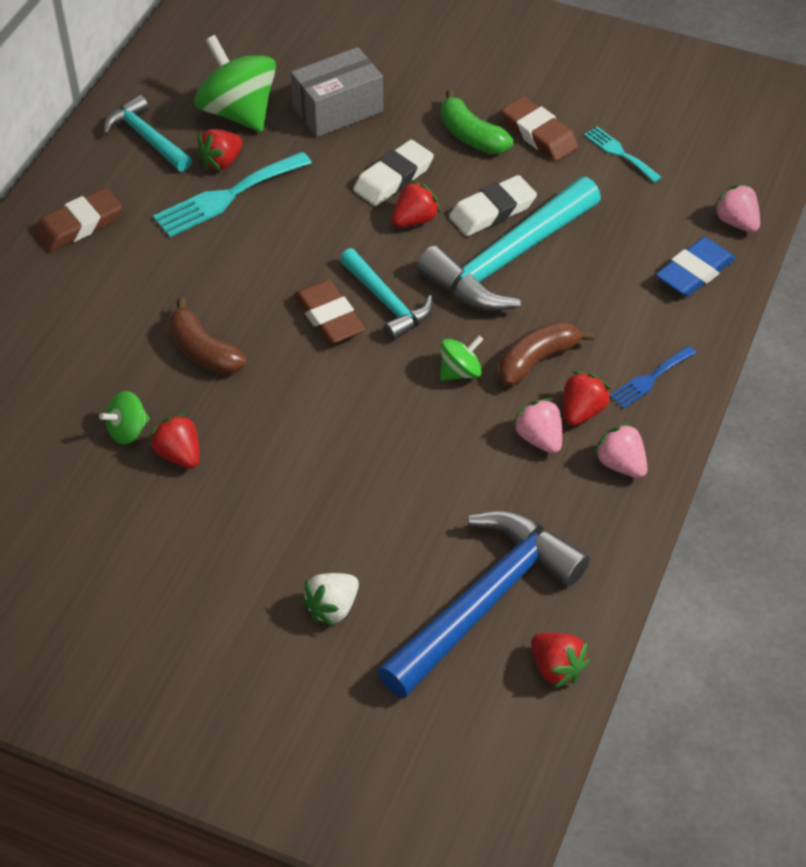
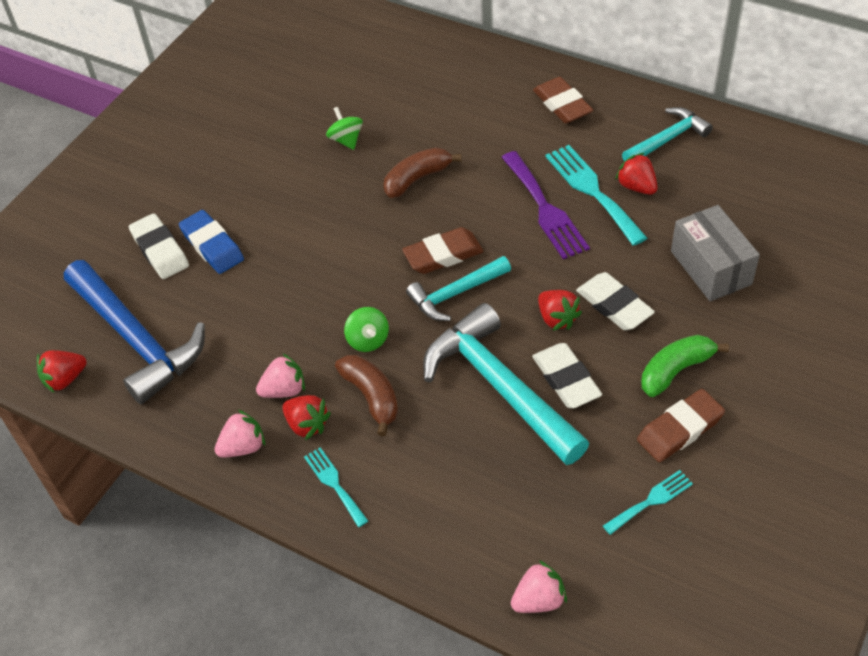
camera: 100 degrees right, 0 degrees up
red strawberry [149,413,200,469] -> none
green spinning top [194,35,276,132] -> none
white strawberry [301,573,359,627] -> white eraser [129,213,189,279]
blue fork [610,346,696,409] -> turquoise fork [304,447,368,527]
blue eraser [656,237,735,297] -> blue eraser moved to [179,210,244,274]
none -> purple fork [501,151,590,259]

